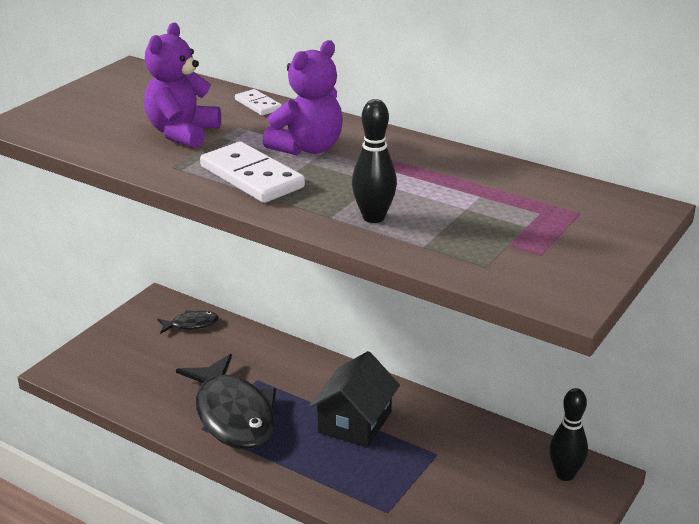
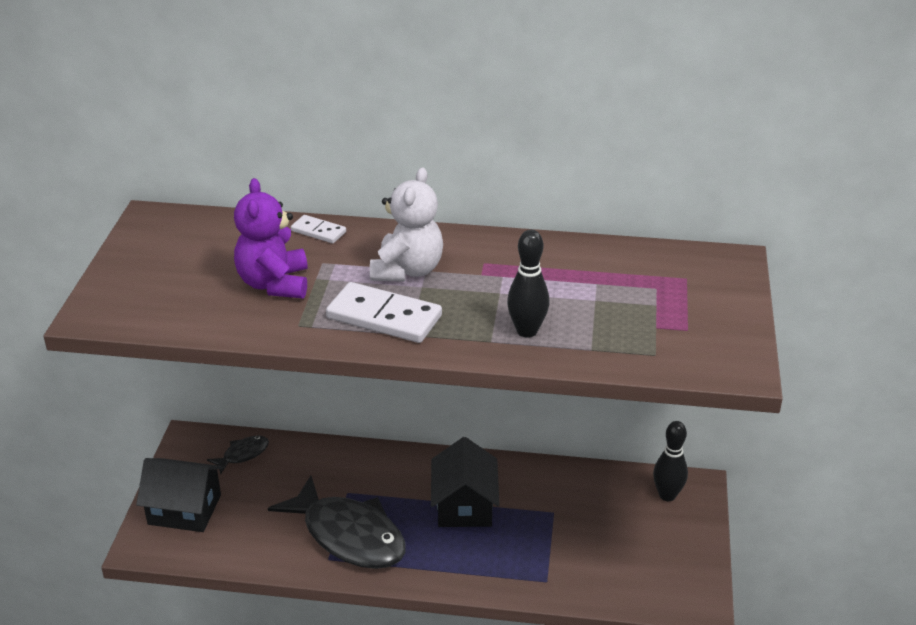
camera: 25 degrees left, 5 degrees up
purple teddy bear [263,40,343,155] -> white teddy bear [370,167,443,282]
none -> black house [136,458,223,532]

